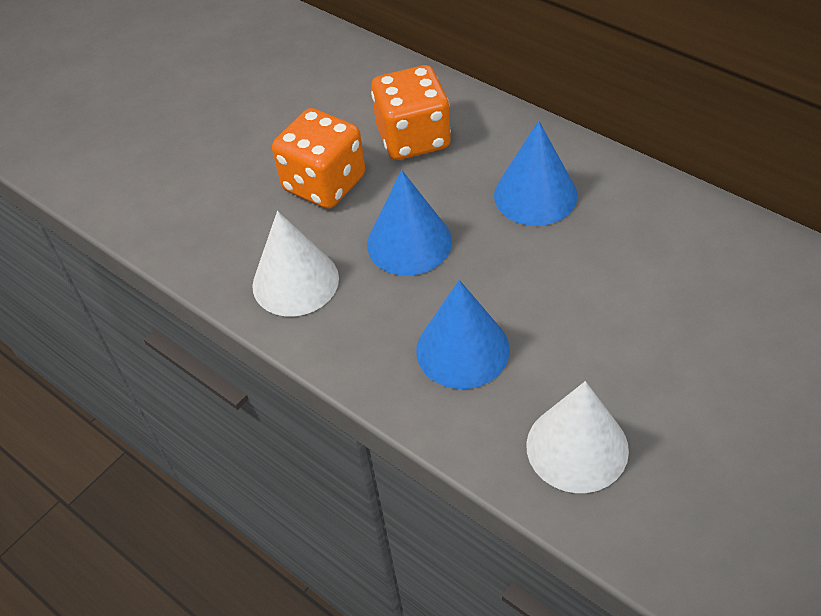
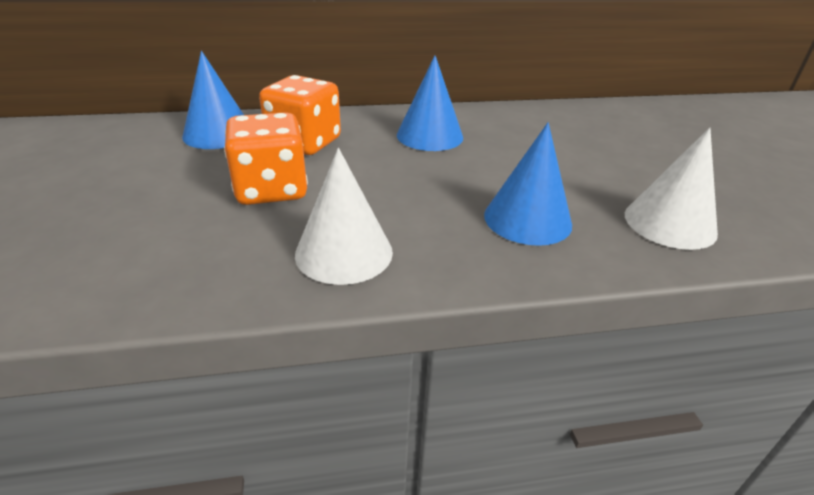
camera: 55 degrees left, 15 degrees down
blue cone [367,170,452,276] -> blue cone moved to [182,51,244,149]

